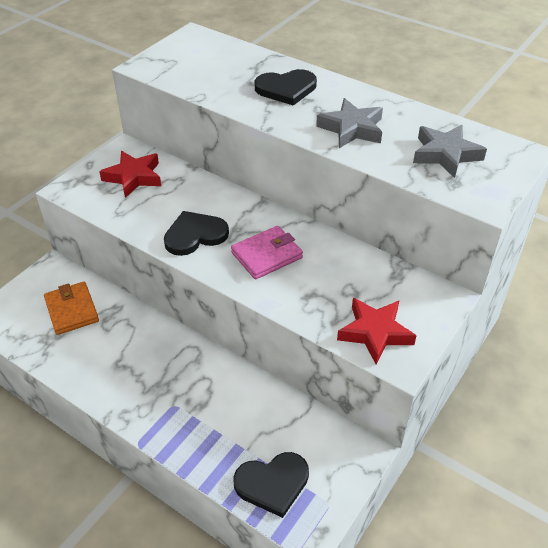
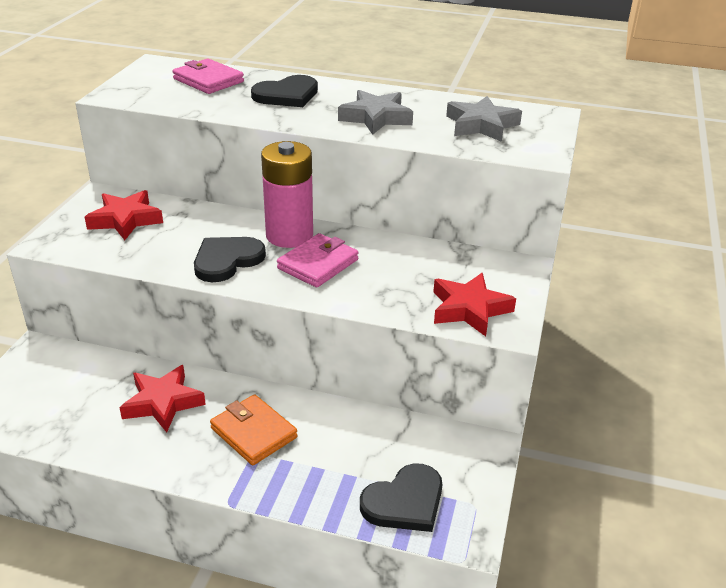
camera: 20 degrees left, 10 degrees down
orange wallet [44,282,99,335] -> orange wallet moved to [210,394,297,465]
none -> red star [119,365,206,432]
none -> pink wallet [172,58,244,94]
none -> pink battery [261,141,313,248]

